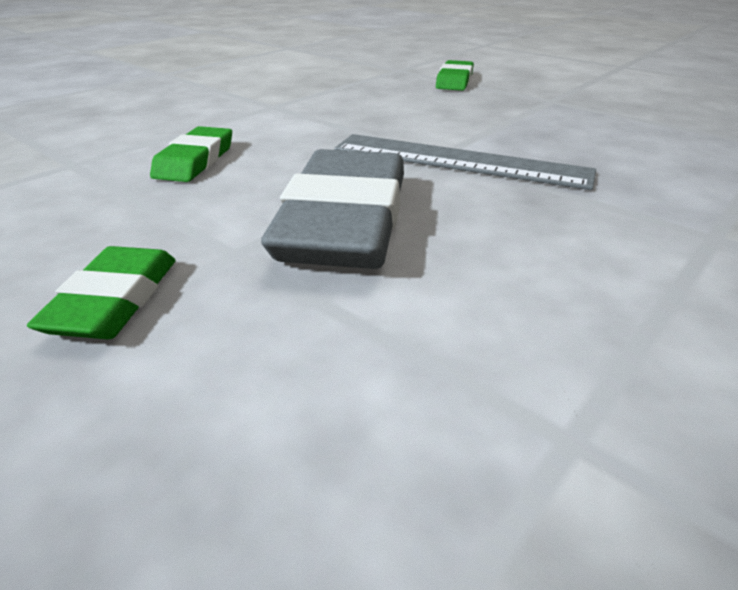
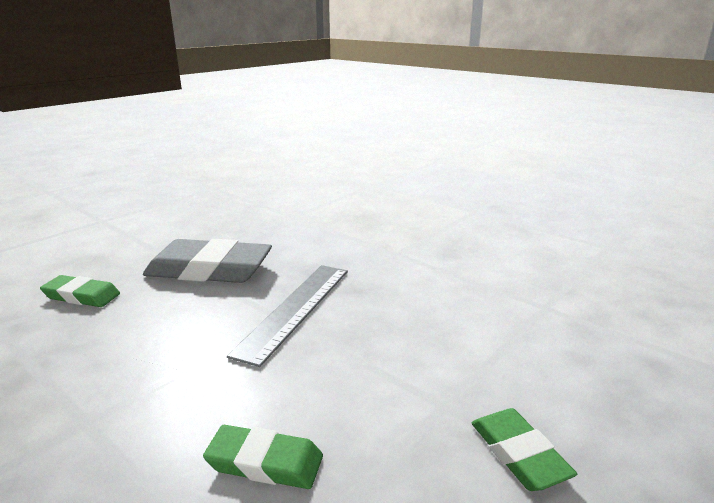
camera: 90 degrees left, 10 degrees down
green eraser [27,246,176,339] -> green eraser turned 60 degrees clockwise [472,408,577,491]
grey eraser [261,149,404,269] -> grey eraser moved to [143,239,272,283]

